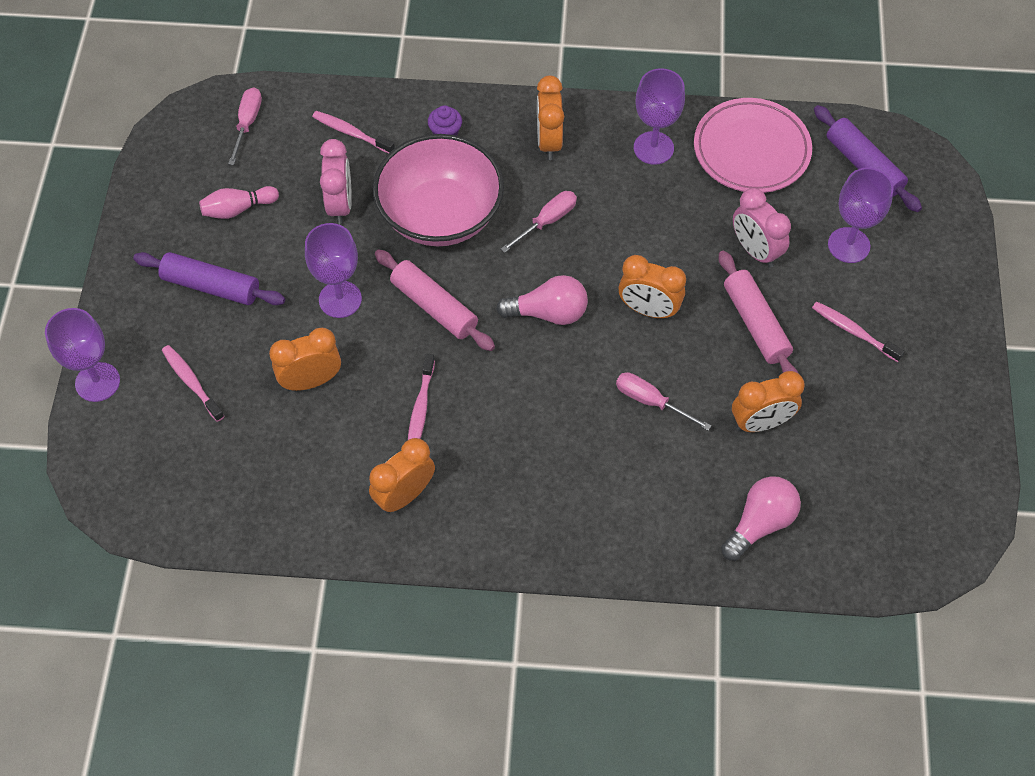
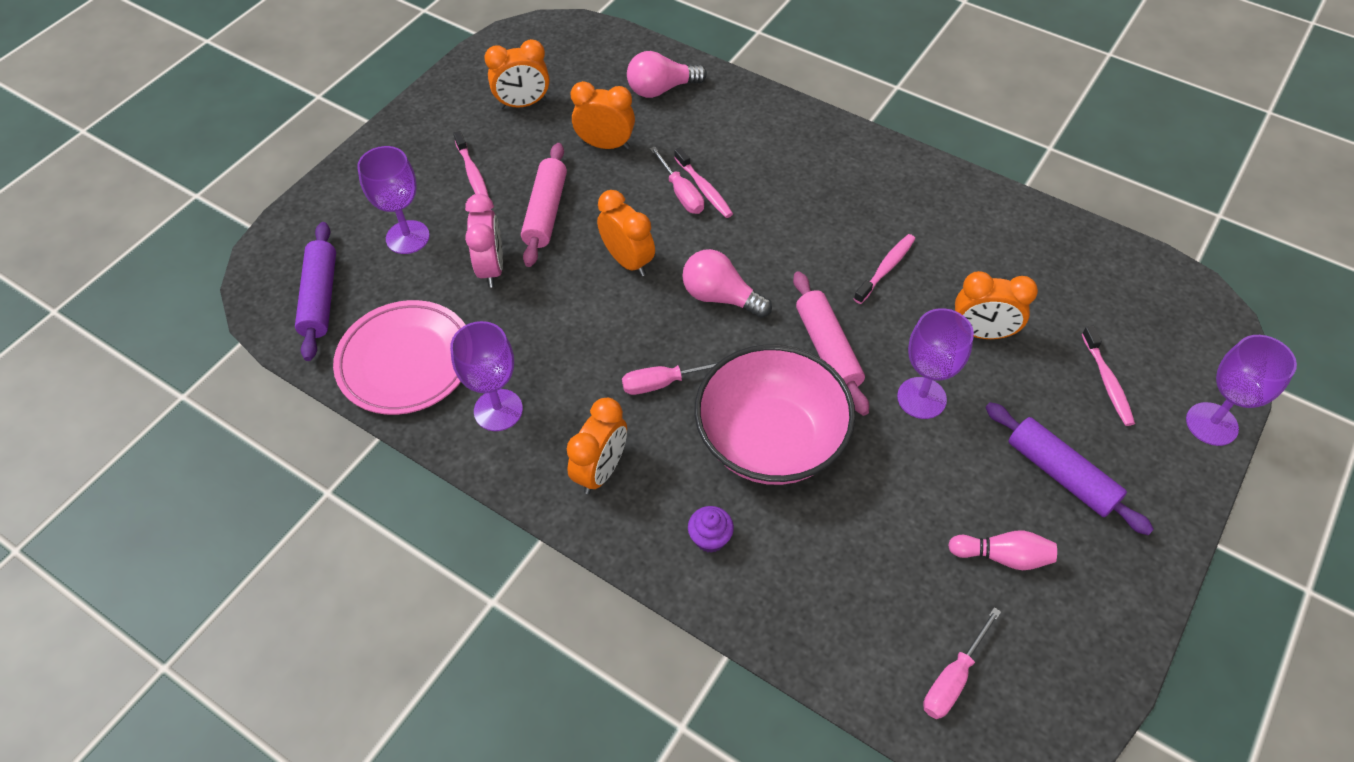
camera: 150 degrees left, 5 degrees down
pink toothbrush [312,111,395,153] -> pink toothbrush moved to [674,147,733,218]
pink clock [320,139,352,224] -> none
orange clock [369,438,435,513] -> orange clock moved to [485,39,549,109]

